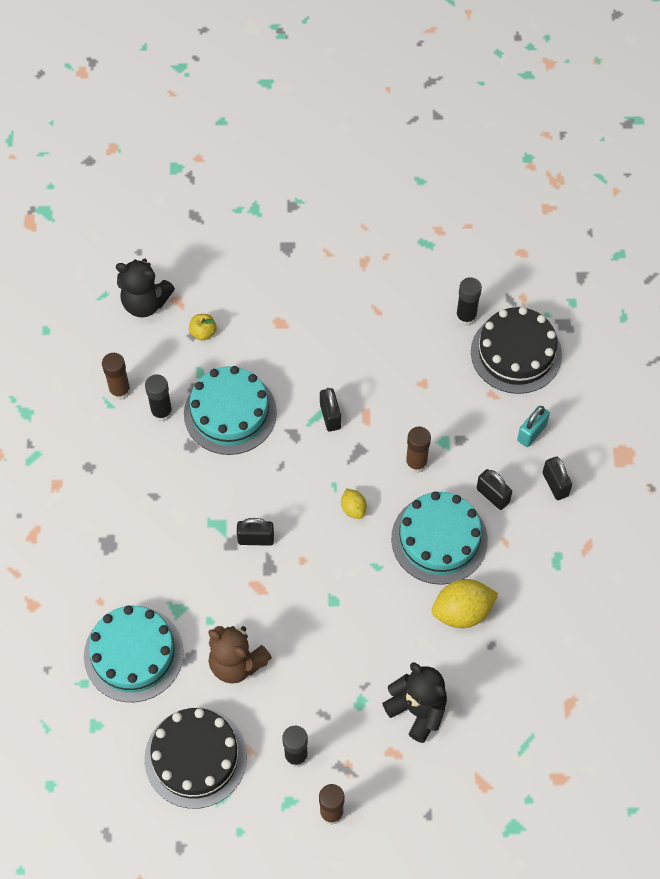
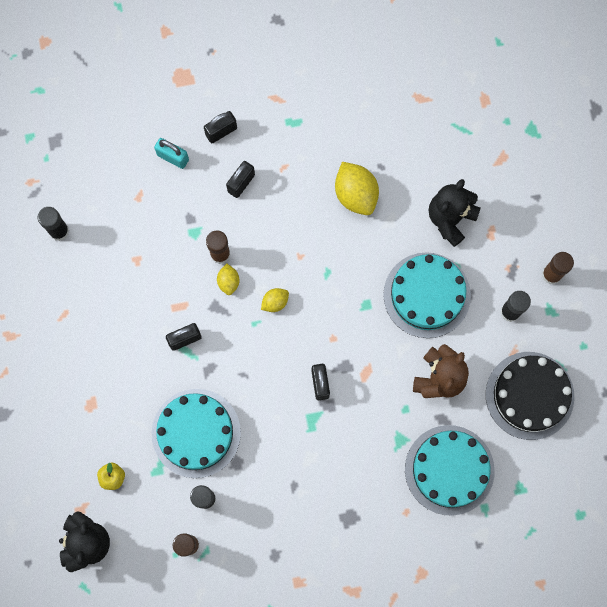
camera: 100 degrees left, 15 degrees up
turquoise cake [391,491,488,585] -> turquoise cake moved to [383,252,471,338]
black cake [471,307,562,394] -> none
none -> yellow lemon [217,263,240,295]

